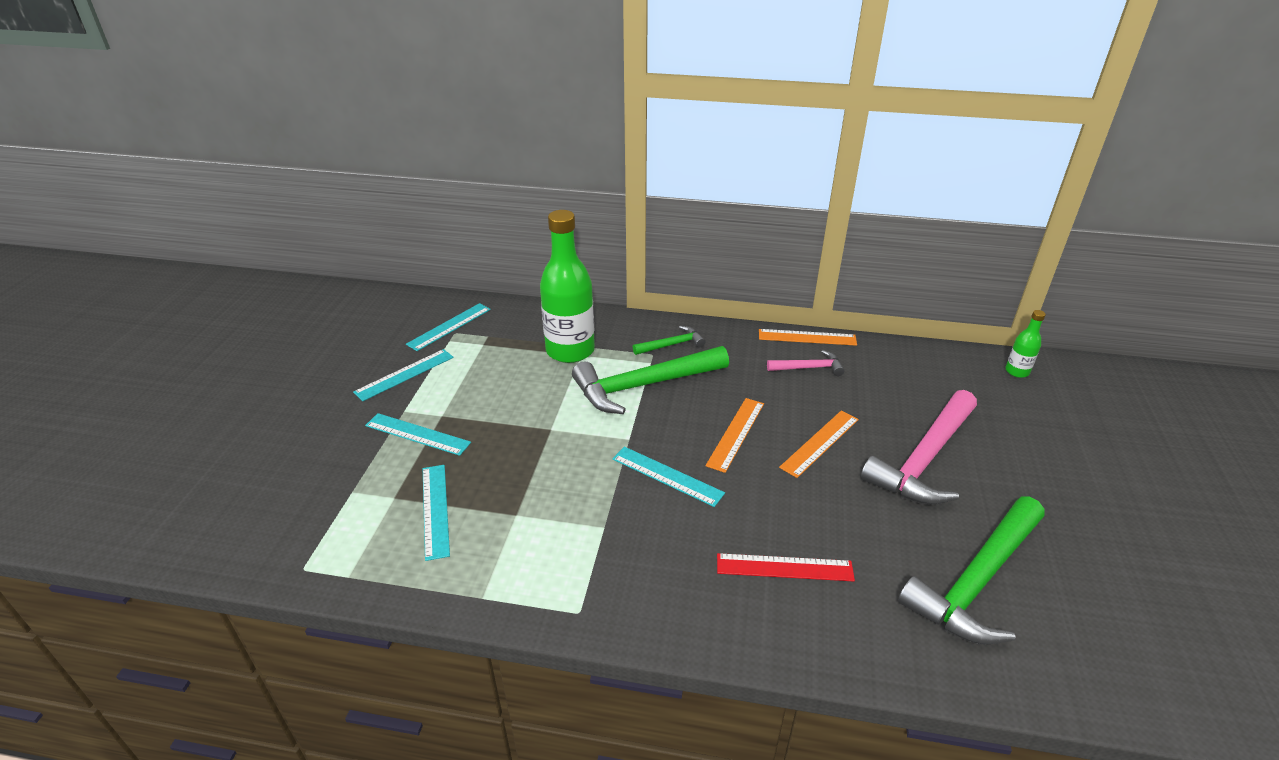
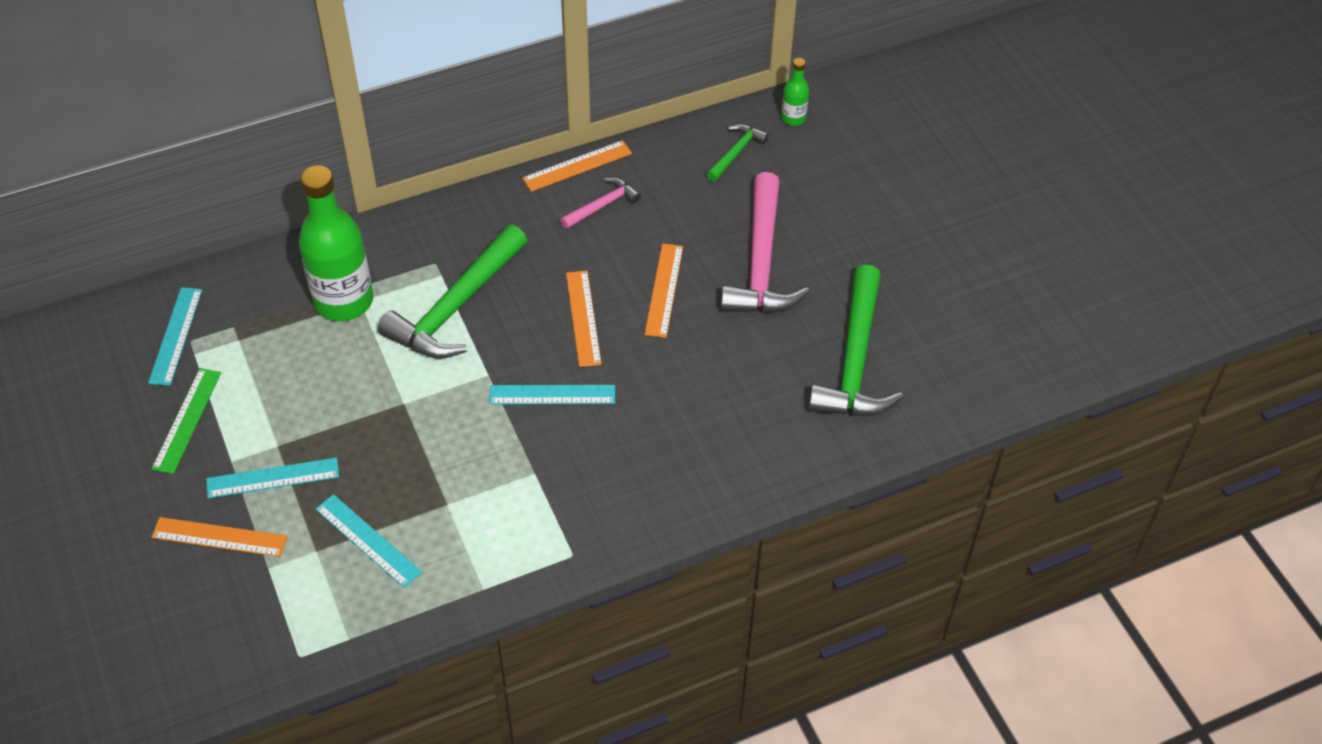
camera: 35 degrees left, 15 degrees up
turquoise ruler [353,349,454,401] -> green ruler [152,368,221,474]
green hammer [633,326,705,355] -> green hammer moved to [706,124,769,182]
red ruler [717,553,855,581] -> none
none -> orange ruler [151,517,288,557]

